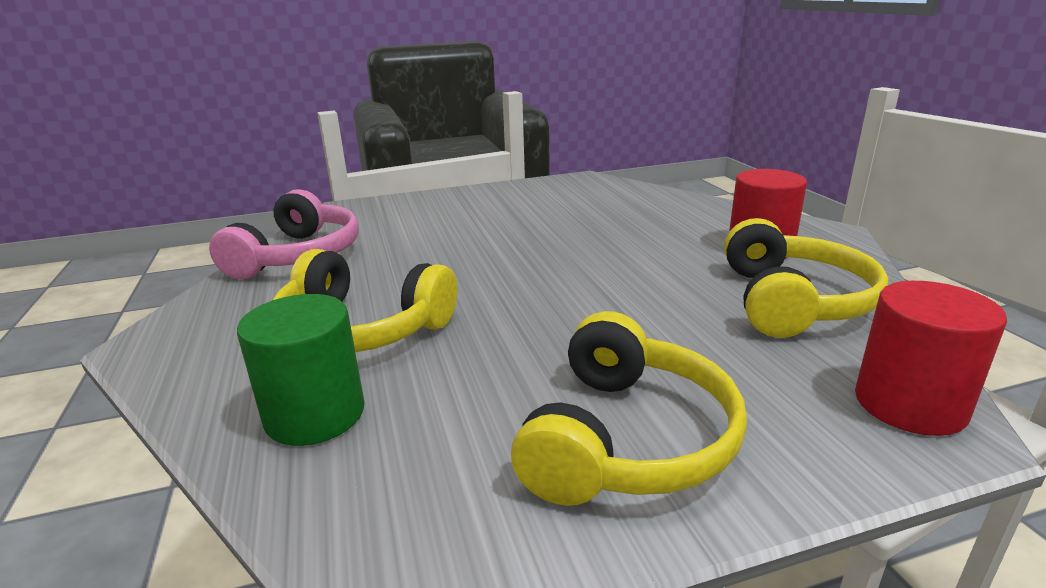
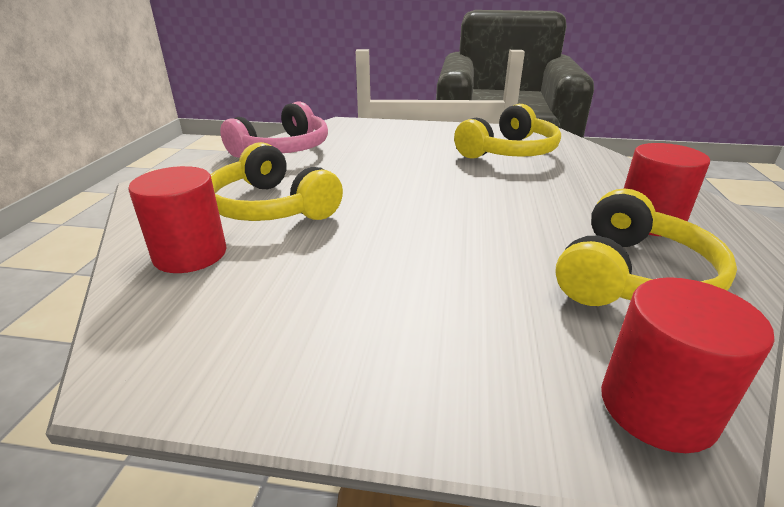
camera: 25 degrees right, 5 degrees up
green cylinder [237,294,364,446] -> red cylinder [128,166,227,273]
yellow headphones [511,311,747,506] -> yellow headphones moved to [454,104,561,159]

